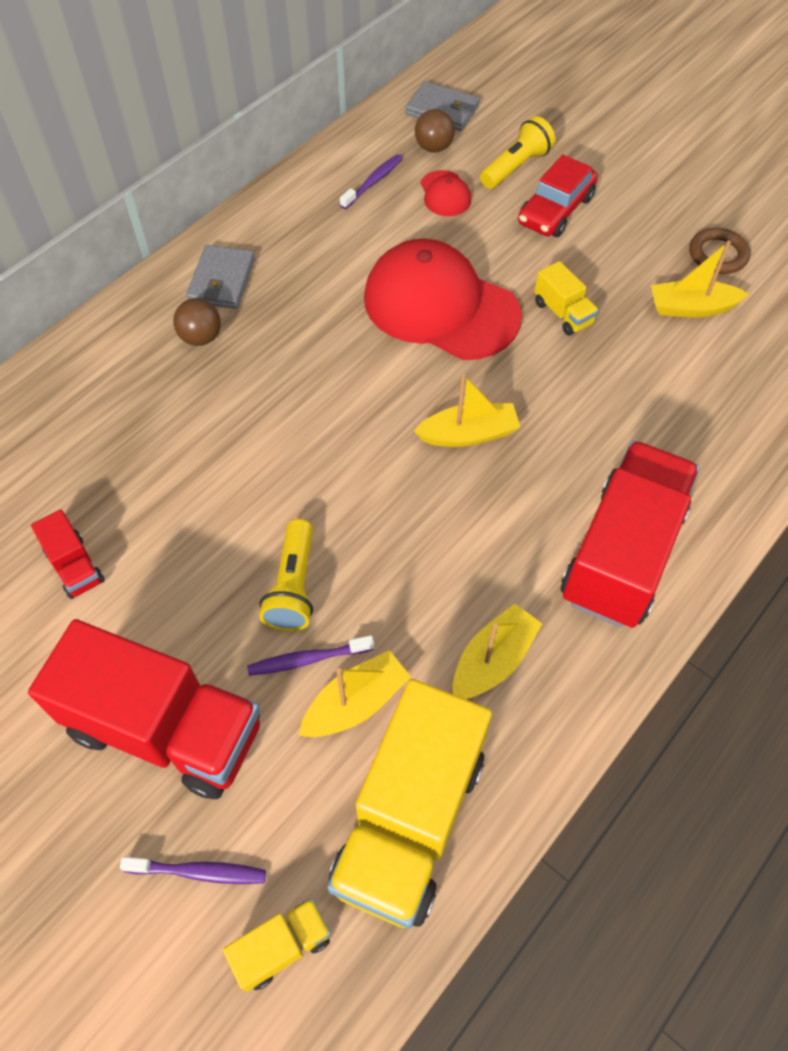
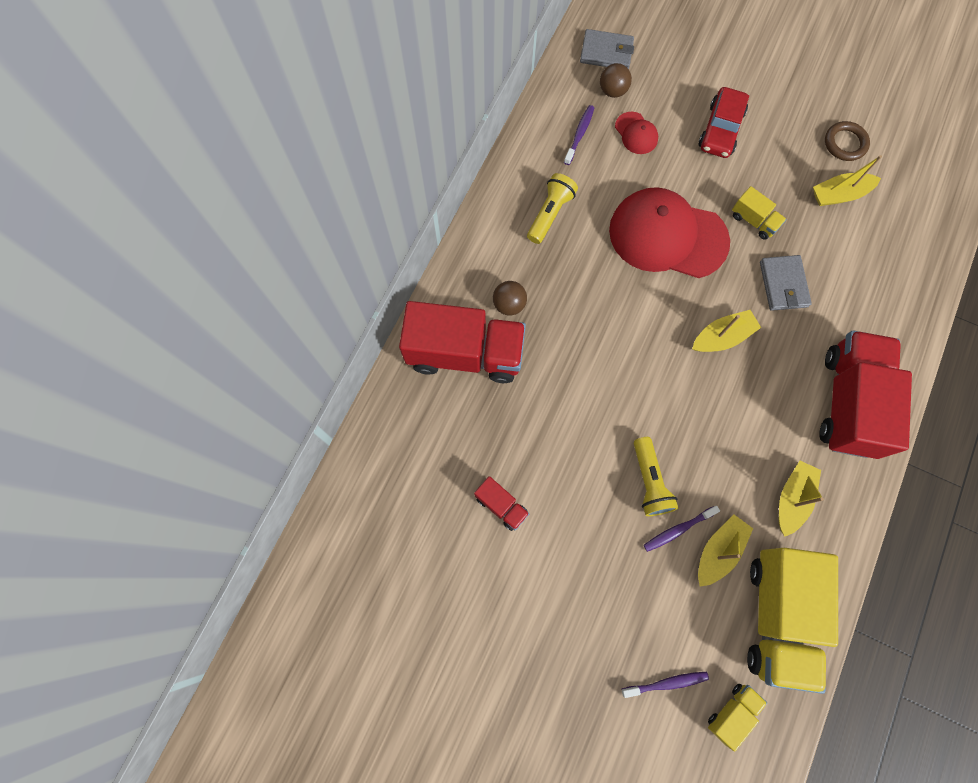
camera: 15 degrees left, 15 degrees up
red truck [28,619,260,799] -> red truck moved to [399,301,526,383]
grey wallet [186,245,255,309] -> grey wallet moved to [760,255,812,311]
yellow flashlight [480,116,555,189] -> yellow flashlight moved to [527,173,578,244]

